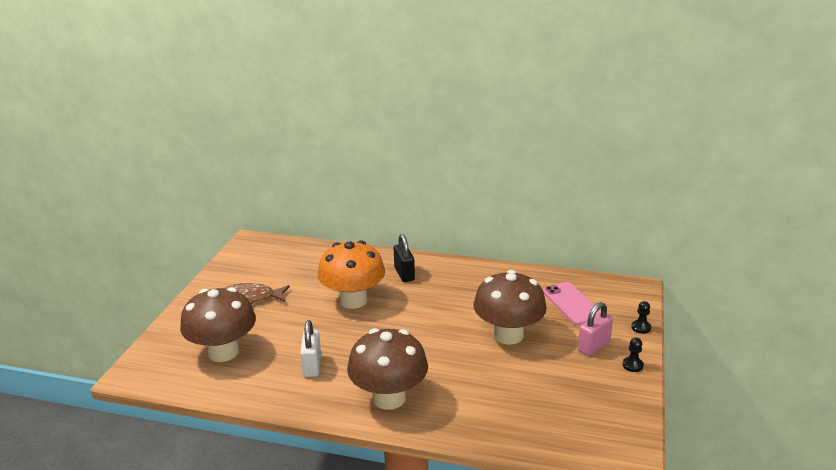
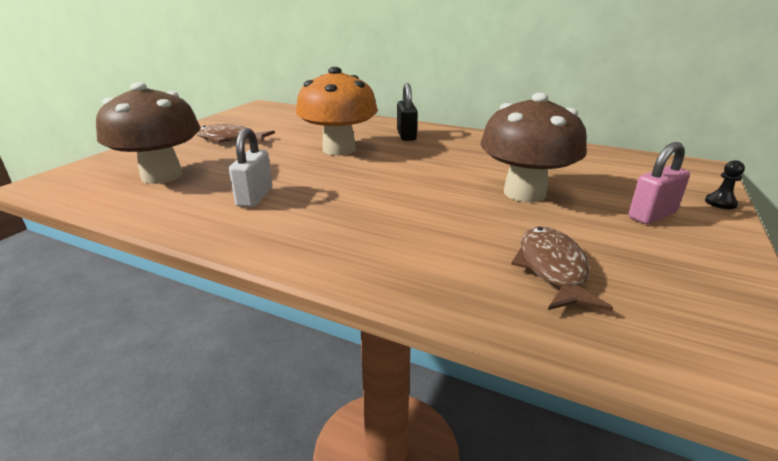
camera: 10 degrees right, 0 degrees up
brown mushroom [347,328,428,410] -> none
pink phone [543,282,601,325] -> none
black pawn [622,338,644,372] -> none
none -> brown fish [511,226,613,311]

